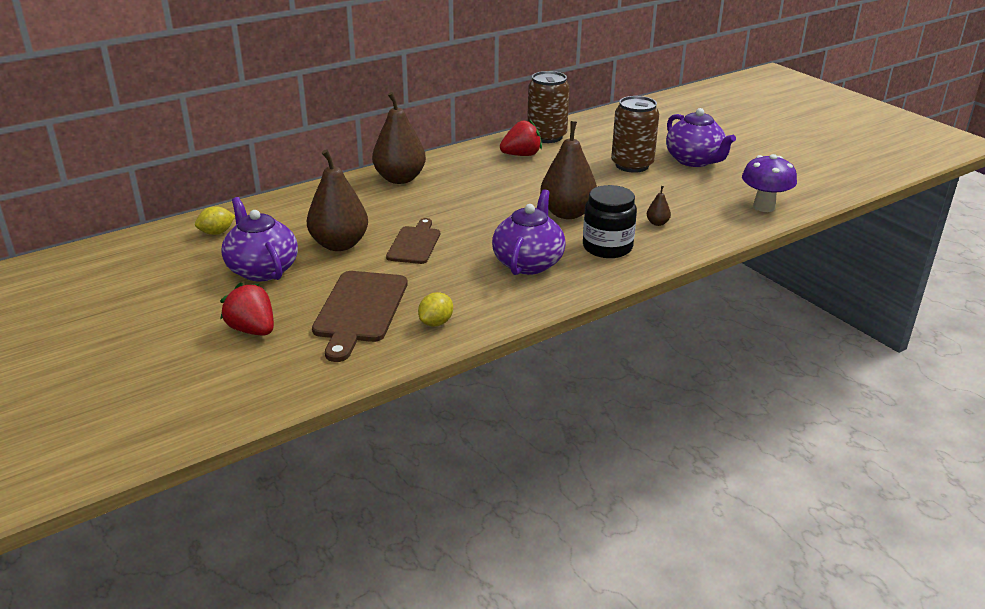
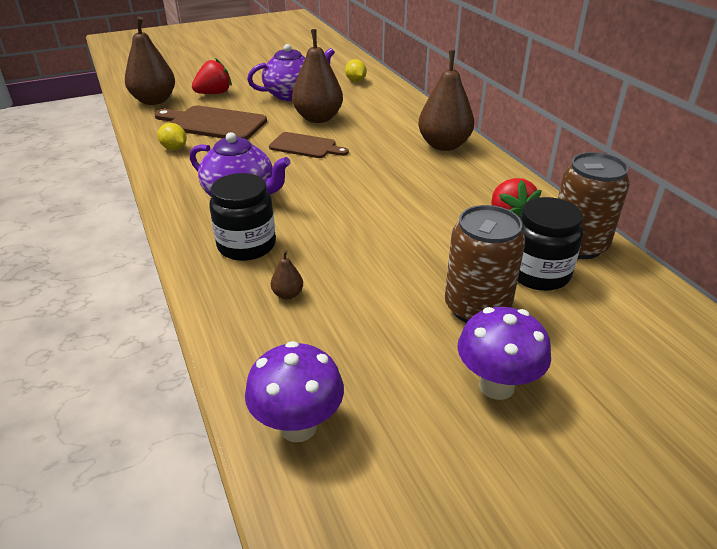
camera: 100 degrees right, 5 degrees up
brown pear [540,121,597,219] -> brown pear moved to [125,16,175,105]
purple teapot [666,108,736,167] -> purple mushroom [457,307,551,400]
none -> black jar [518,197,583,291]

